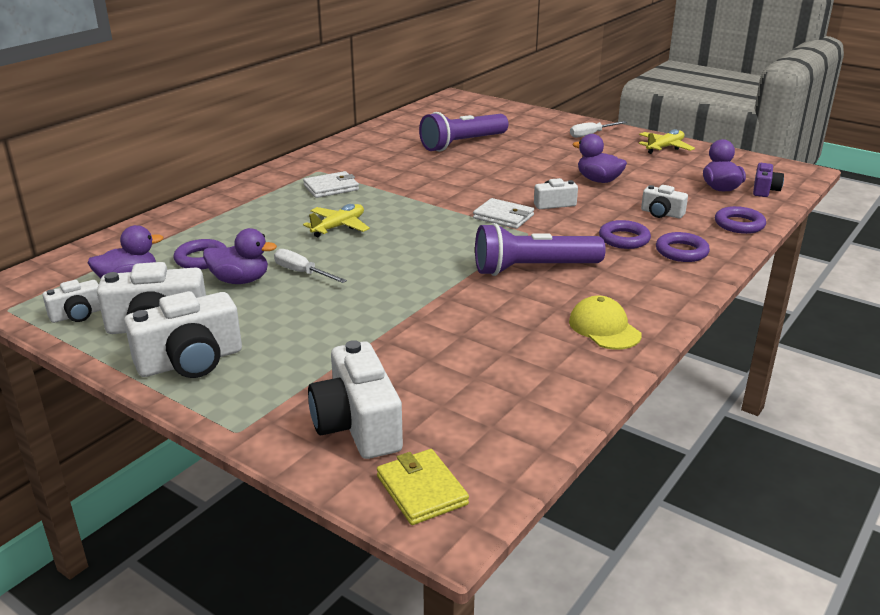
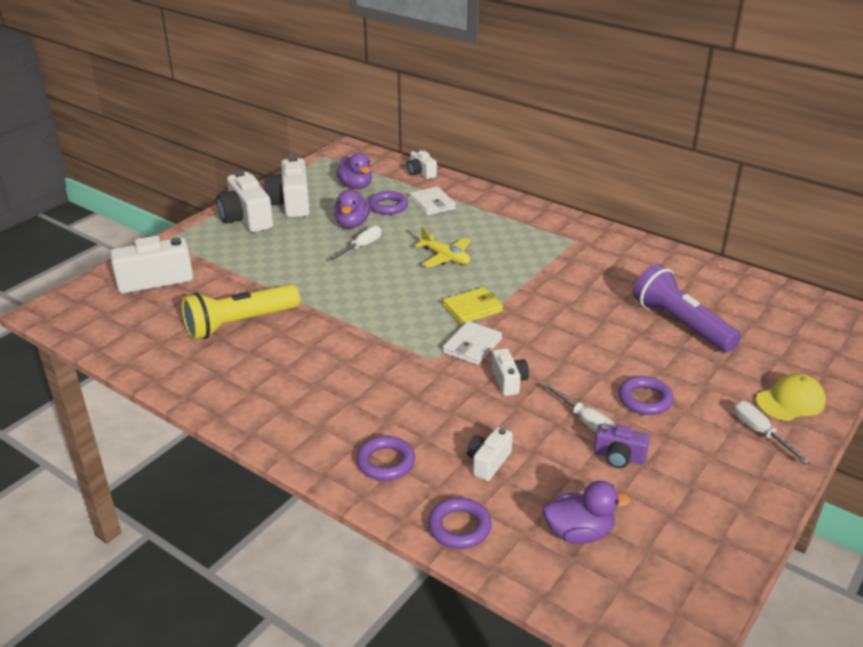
camera: 90 degrees right, 5 degrees up
white camera [43,280,101,323] -> white camera moved to [407,149,437,179]
white wallet [303,171,359,198] -> white wallet moved to [410,187,456,215]
yellow wallet [377,449,469,525] -> yellow wallet moved to [443,287,503,324]
purple flashlight [475,223,606,276] -> none
yellow cap [569,295,642,350] -> yellow cap moved to [756,374,826,421]
purple duck [572,134,627,183] -> white screwdriver [543,383,616,433]
purple ring [599,220,651,249] -> purple ring moved to [618,376,674,415]
yellow plane [639,129,695,154] -> none
purple camera [753,163,784,197] -> purple camera moved to [594,424,650,468]
none -> yellow flashlight [181,284,300,340]

